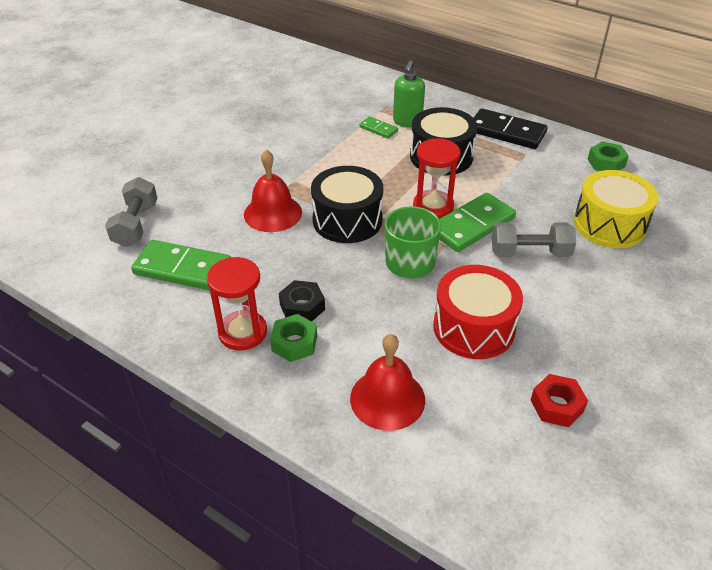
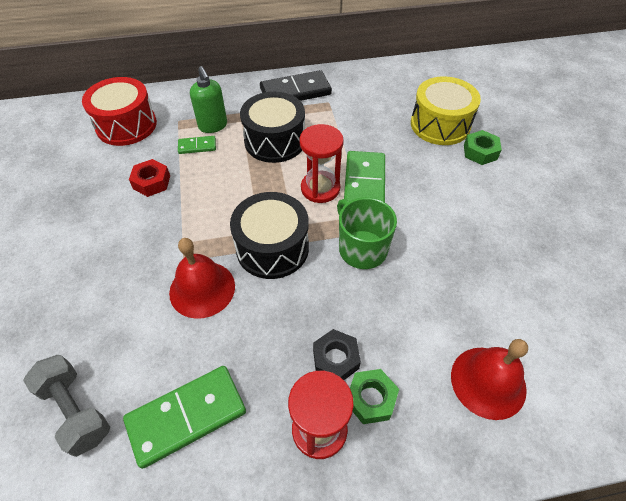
camera: 45 degrees left, 10 degrees up
red drum [433,265,523,359] -> red drum moved to [82,77,157,146]
grey dumbbell [492,223,576,257] -> none
red nut [531,374,588,427] -> red nut moved to [129,159,170,197]
green nut [588,141,629,171] -> green nut moved to [464,130,502,165]

